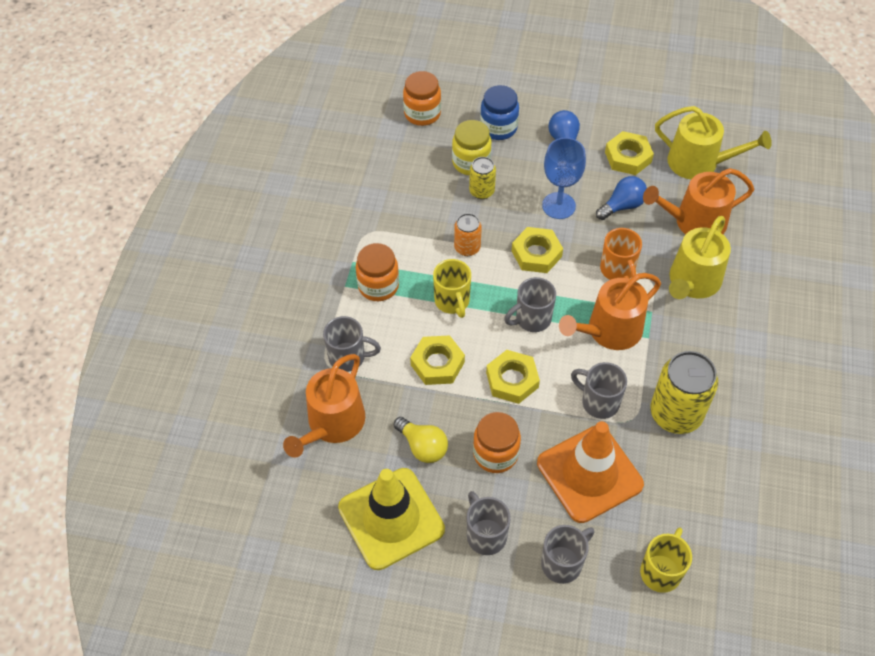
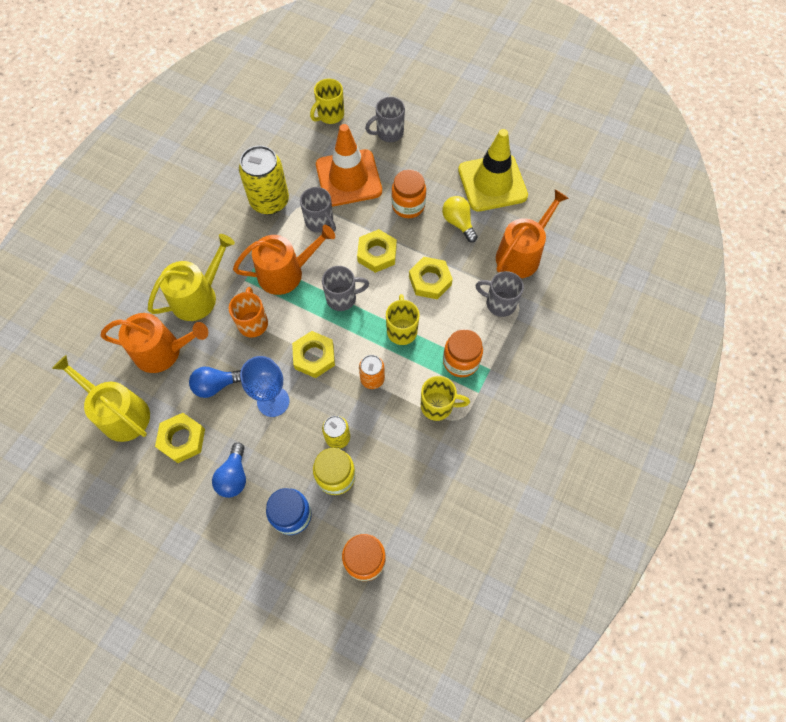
camera: 165 degrees left, 10 degrees up
grey mug [466,491,511,555] -> none
none -> yellow mug [421,376,470,421]

